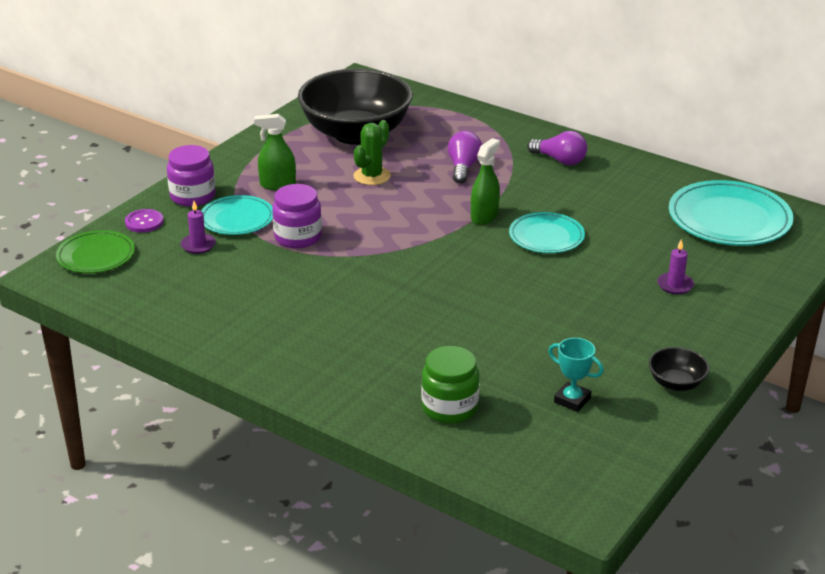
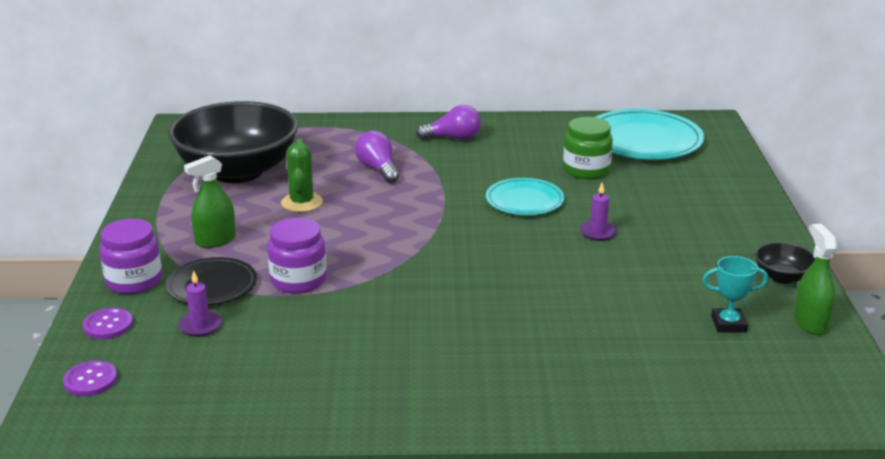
camera: 35 degrees left, 5 degrees down
green plate [56,230,135,273] -> purple button [63,360,117,396]
turquoise plate [201,195,273,235] -> black plate [166,257,257,306]
green jar [421,346,479,423] -> green jar moved to [563,117,613,179]
green spray bottle [471,138,500,225] -> green spray bottle moved to [794,224,837,335]
purple candle [657,239,694,294] -> purple candle moved to [579,183,617,241]

